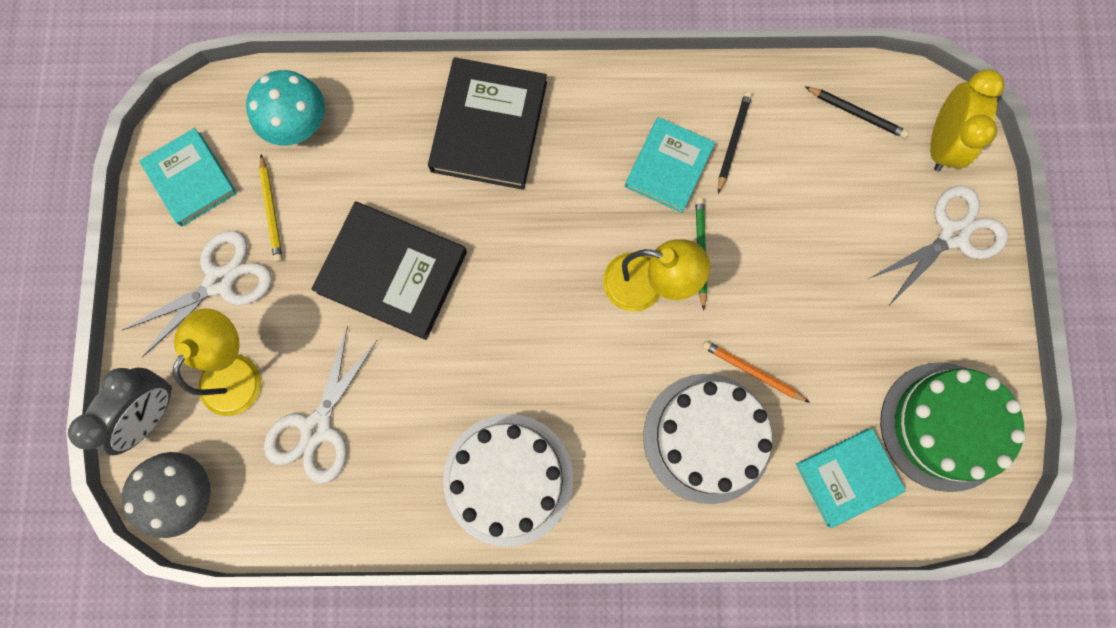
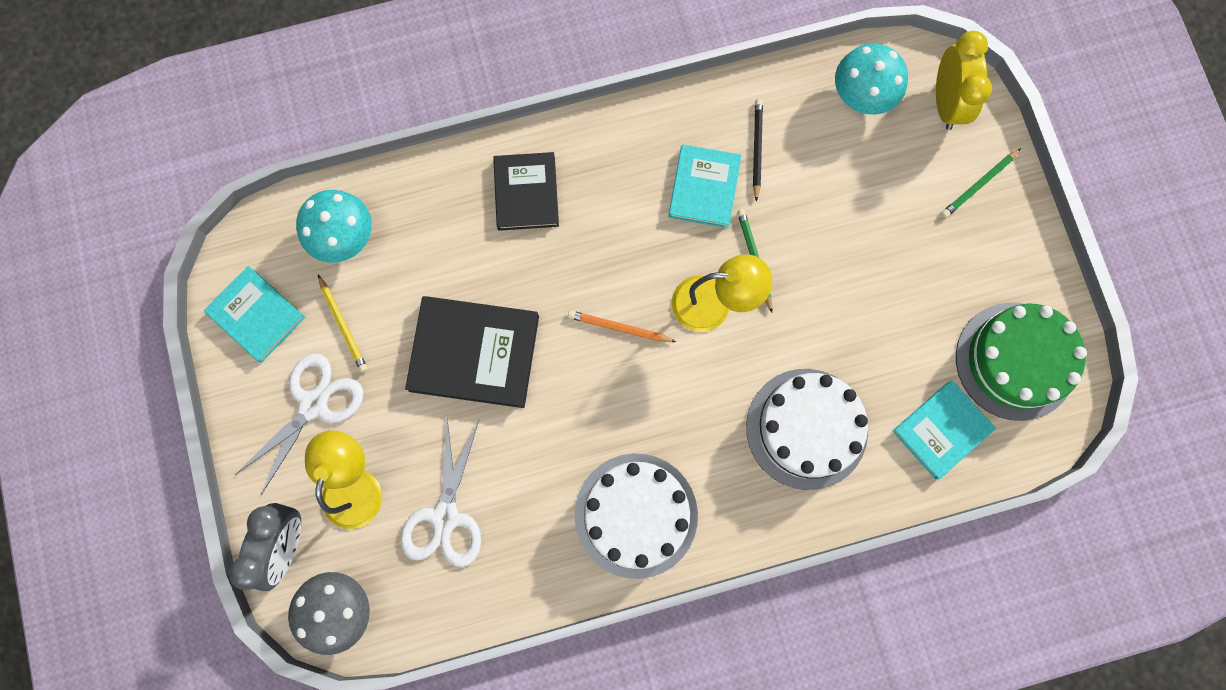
camera: 15 degrees left, 0 degrees up
black book [428,57,547,190] -> black book [493,152,559,231], size x0.66
orange pencil [702,341,810,403] -> orange pencil moved to [568,311,676,342]
black pencil [805,86,909,138] -> turquoise mushroom [835,43,908,115]
white scissors [868,186,1009,306] -> green pencil [941,148,1021,218]

